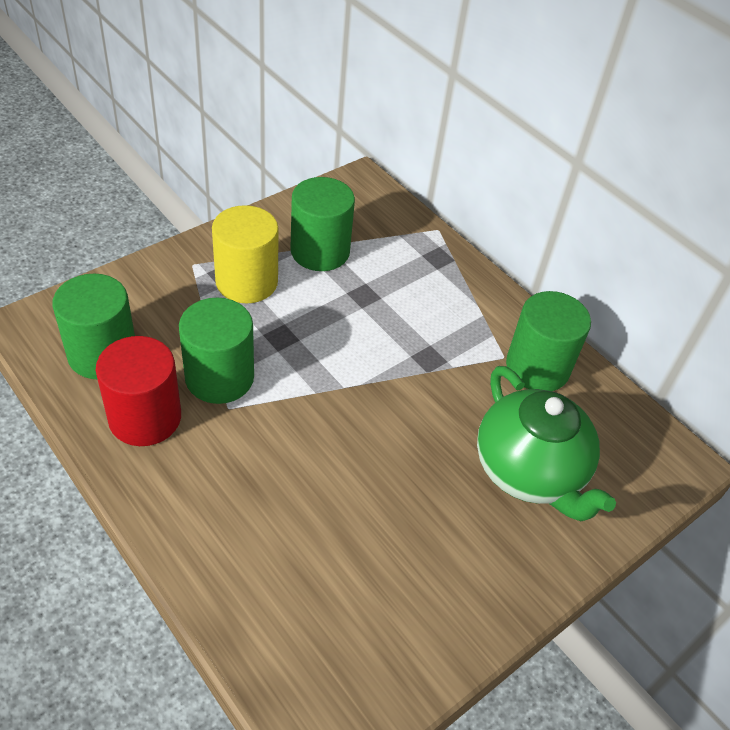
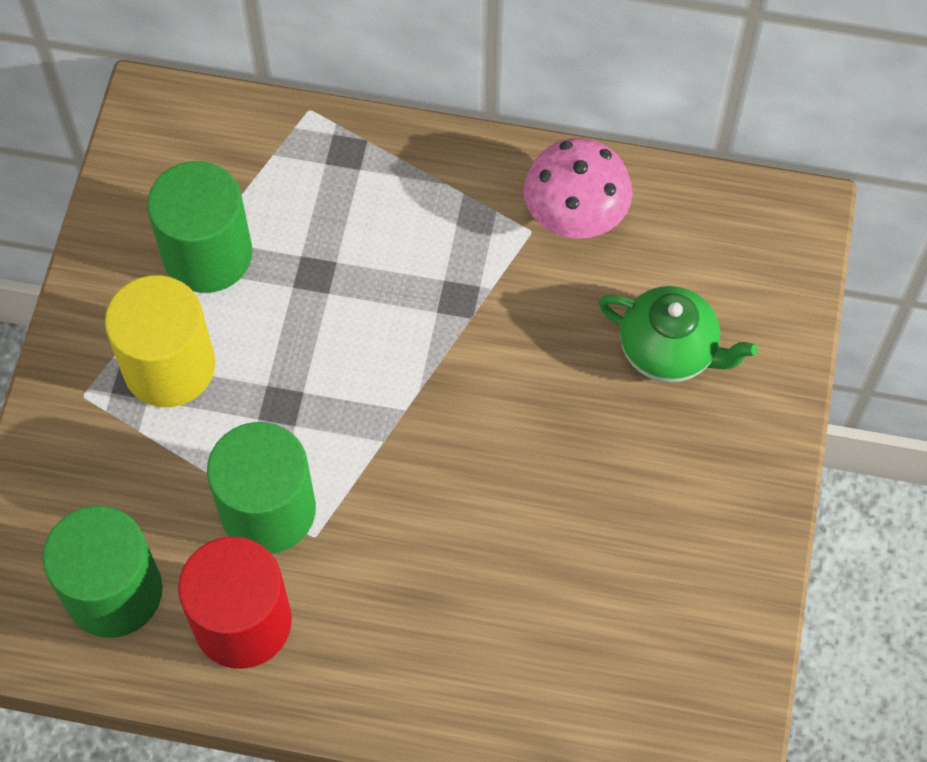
camera: 35 degrees left, 15 degrees up
green teapot [477,366,616,521] -> green teapot [598,286,758,383], size x0.65
green cylinder [506,291,591,391] -> pink mushroom [524,138,633,239]

